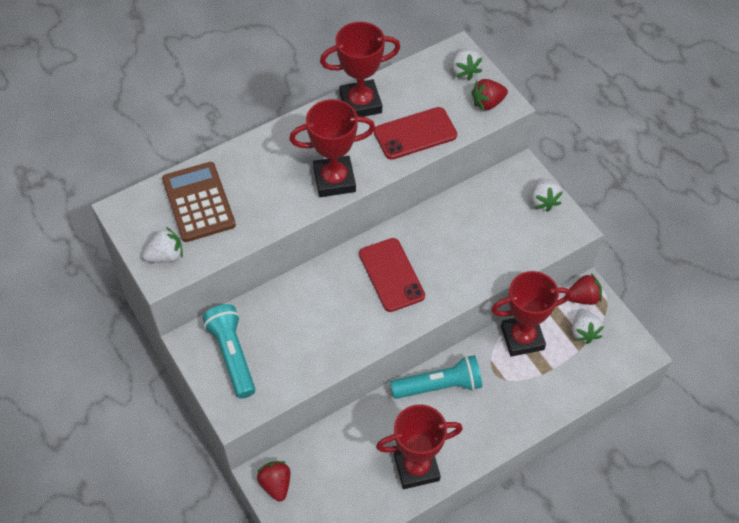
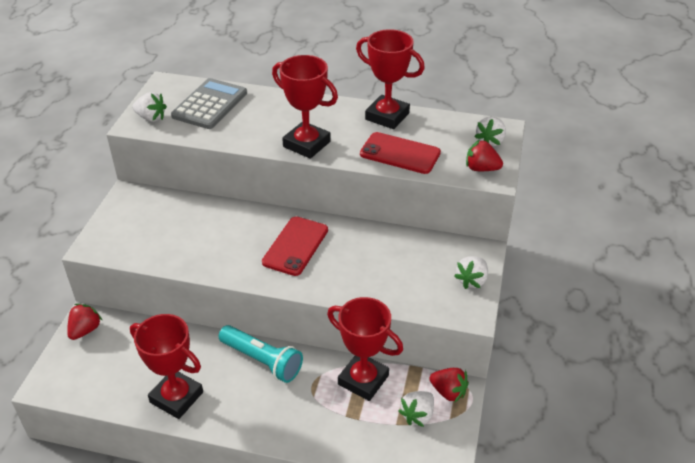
camera: 45 degrees right, 15 degrees down
brown calculator [162,162,236,242] -> grey calculator [171,78,247,129]
turquoise flashlight [202,304,255,399] -> none

